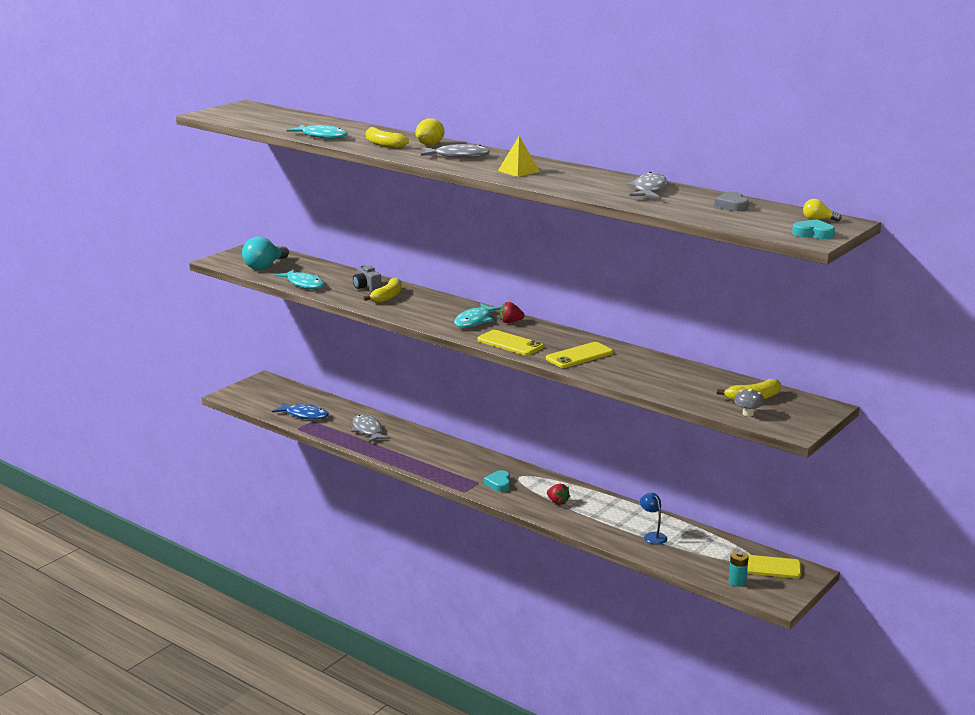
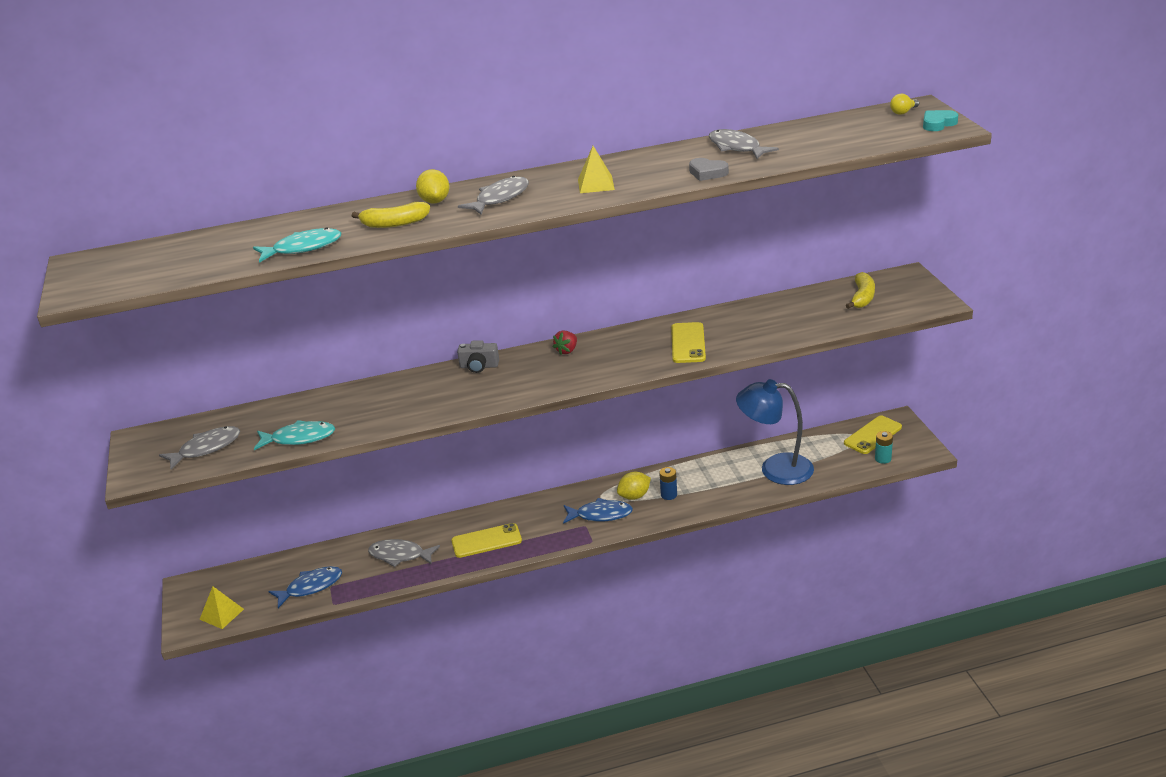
camera: 50 degrees left, 10 degrees up
turquoise light bulb [242,237,289,270] -> grey fish [159,426,240,470]
grey camera [353,265,382,292] -> grey camera moved to [457,340,499,373]
yellow banana [363,278,402,303] -> none
turquoise fish [454,303,501,328] -> none
yellow phone [477,330,544,356] -> yellow phone moved to [451,523,522,558]
turquoise heart [484,470,510,492] -> blue fish [563,498,633,524]
red strawberry [547,484,570,505] -> blue battery [659,467,677,500]
blue lamp [640,493,667,545] -> blue lamp [736,379,814,485], size x2.25
grey heart [714,192,749,211] -> grey heart moved to [689,158,729,181]
grey mushroom [734,389,764,417] -> none
none -> yellow pyramid [199,586,244,629]
none -> yellow lemon [617,472,651,500]

